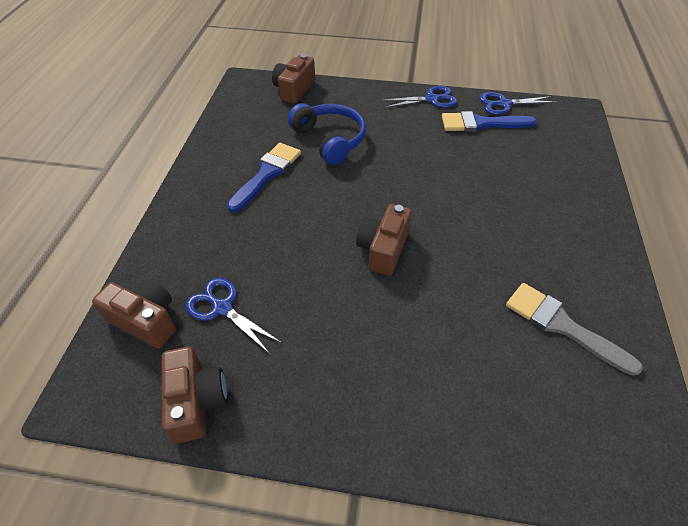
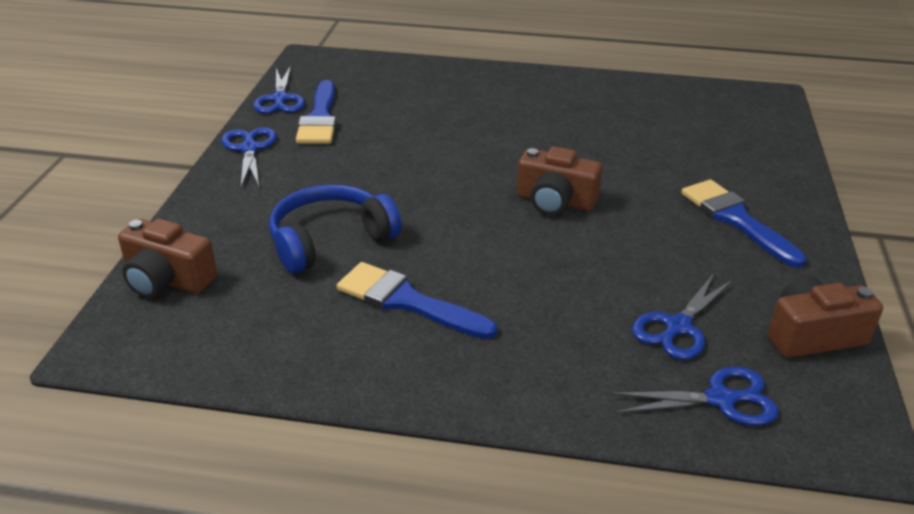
camera: 90 degrees left, 15 degrees down
brown camera [92,279,176,349] -> blue scissors [610,367,778,426]
grey brush [506,283,643,376] -> none
none -> blue brush [681,179,806,268]

